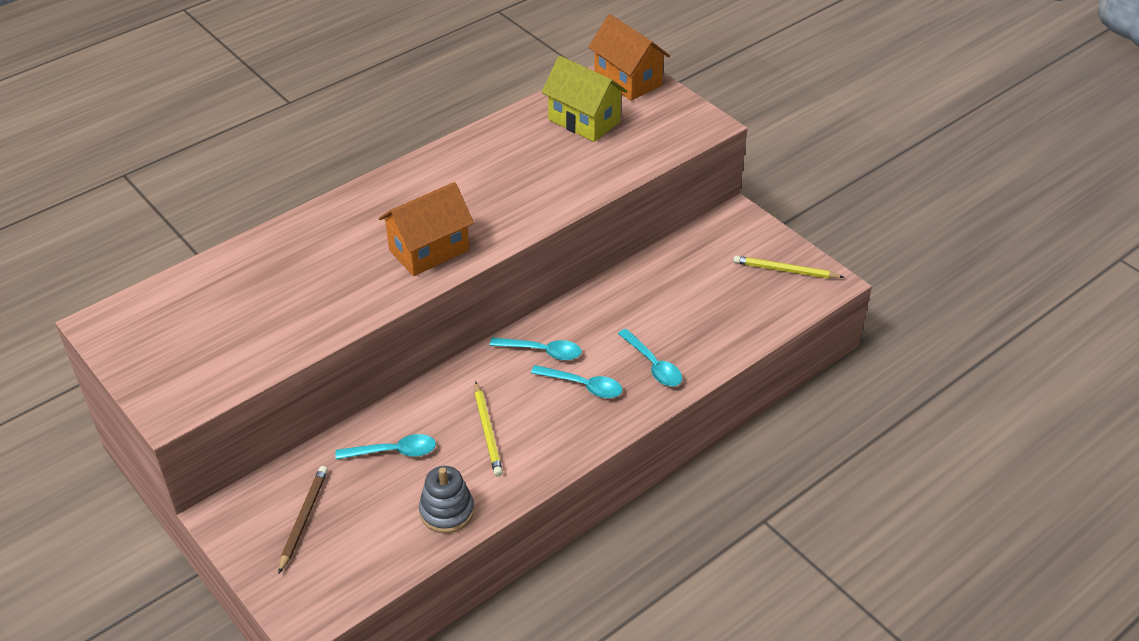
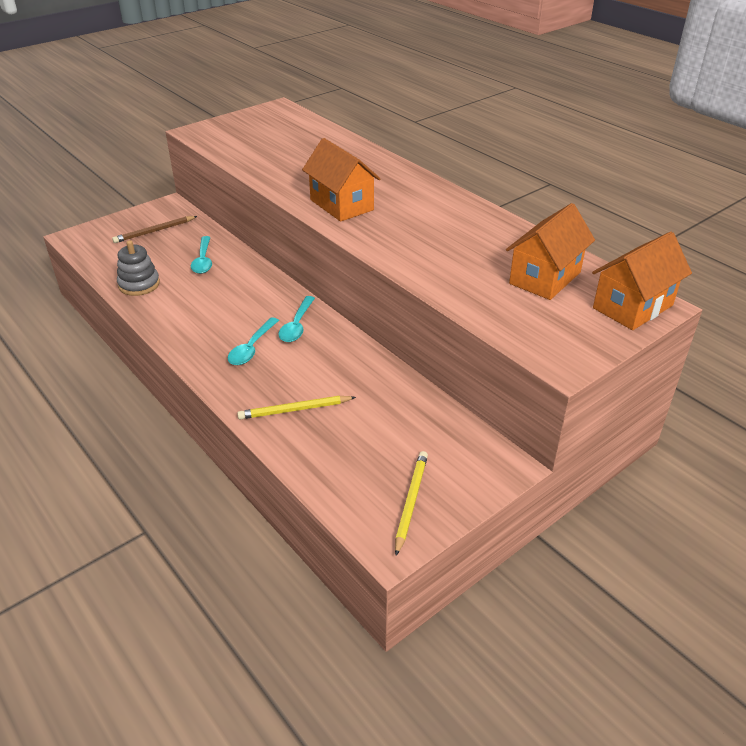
camera: 90 degrees right, 5 degrees down
brown pencil [278,466,328,574] -> brown pencil turned 135 degrees clockwise [112,216,197,243]
yellow pencil [475,382,503,476] -> yellow pencil moved to [237,396,356,419]
yellow house [542,56,628,142] -> orange house [506,203,595,300]
turquoise spoon [618,329,682,386] -> none

